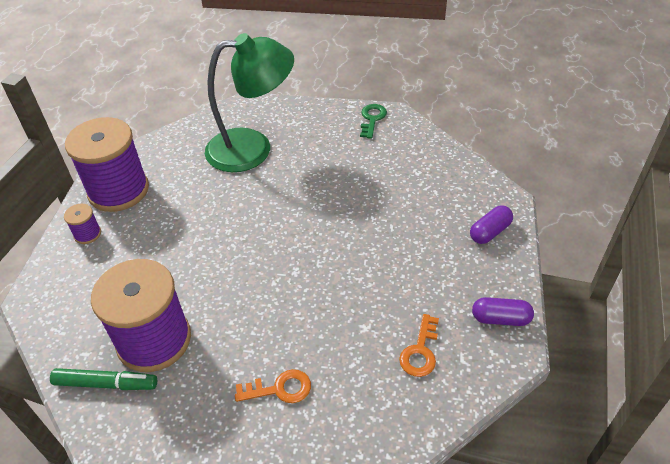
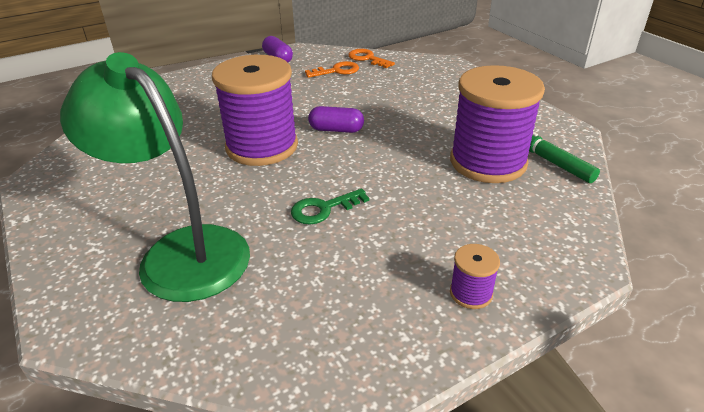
camera: 130 degrees left, 10 degrees down
purple spool [65,117,149,212] -> purple spool moved to [212,55,298,166]
orange key [235,369,311,403] -> orange key moved to [348,49,395,68]
green key [360,104,387,139] -> green key moved to [291,189,369,224]
purple capsule [470,205,513,244] -> purple capsule moved to [308,106,364,133]

